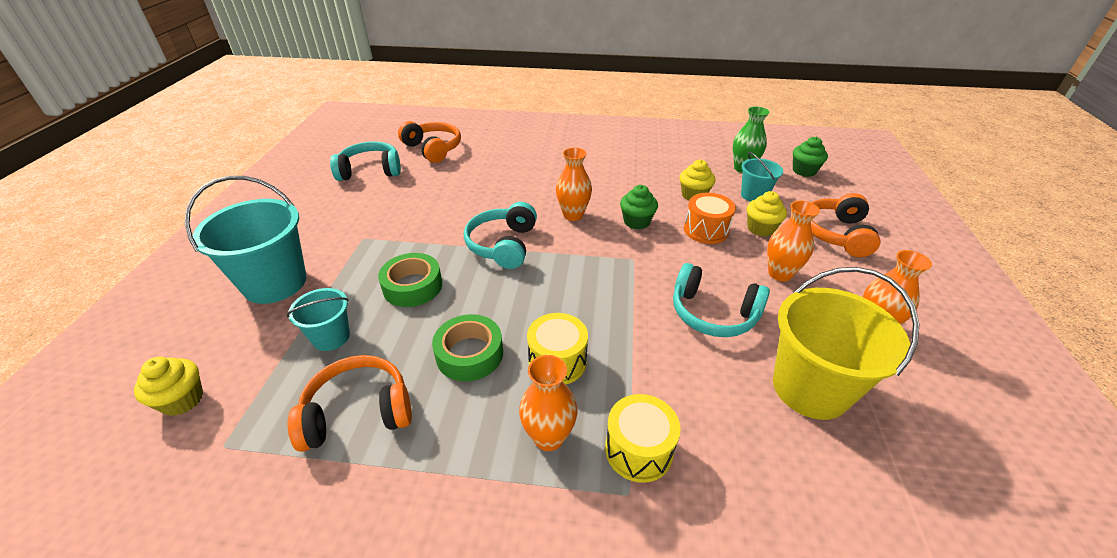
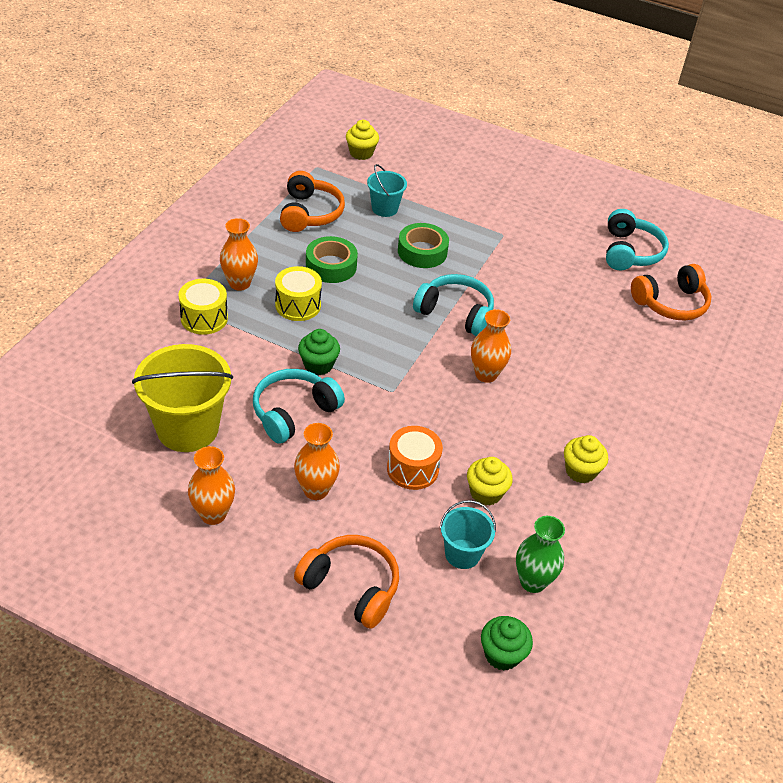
camera: 105 degrees right, 5 degrees up
turquoise bucket [185,176,307,304] -> none
green cupcake [620,185,658,230] -> green cupcake moved to [298,329,340,375]
yellow cupcake [747,191,787,237] -> yellow cupcake moved to [564,435,608,483]

